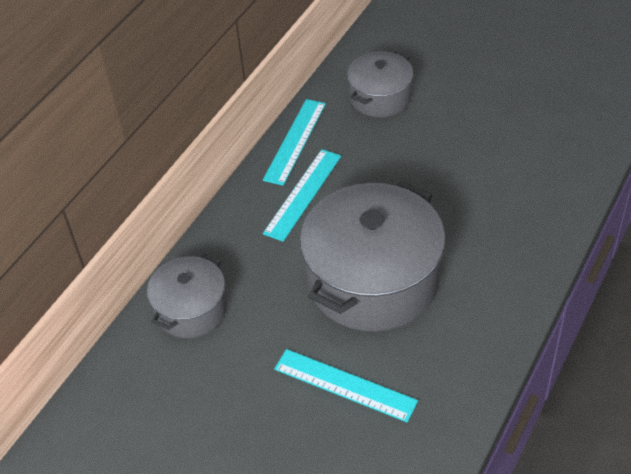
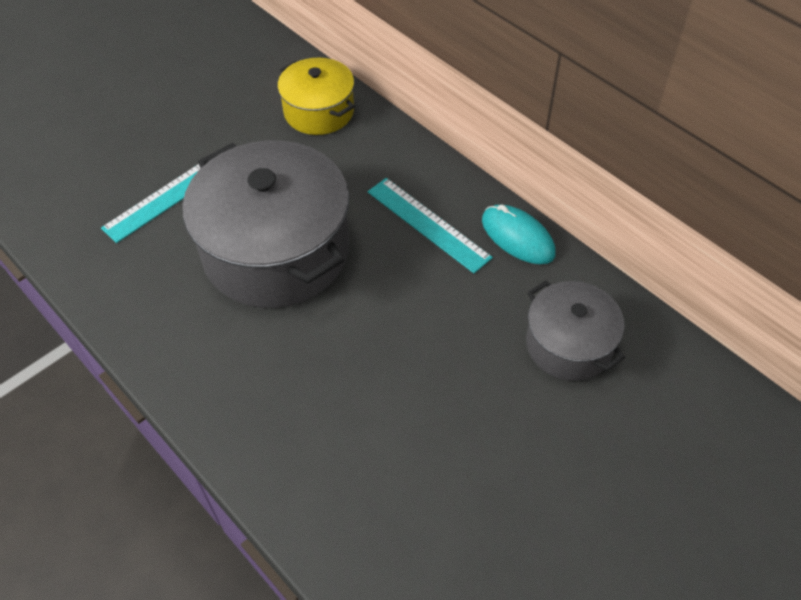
camera: 105 degrees right, 5 degrees up
grey pot [147,254,227,338] -> yellow pot [278,58,355,135]
turquoise ruler [263,99,326,186] -> turquoise mouse [482,204,556,264]

